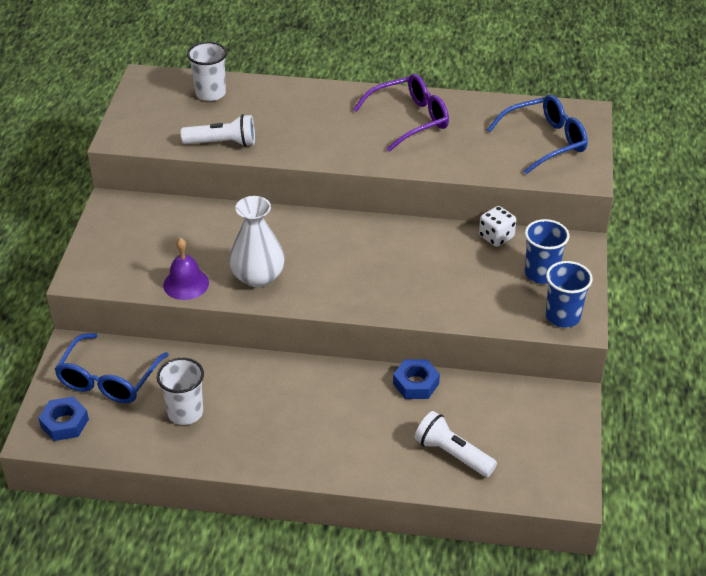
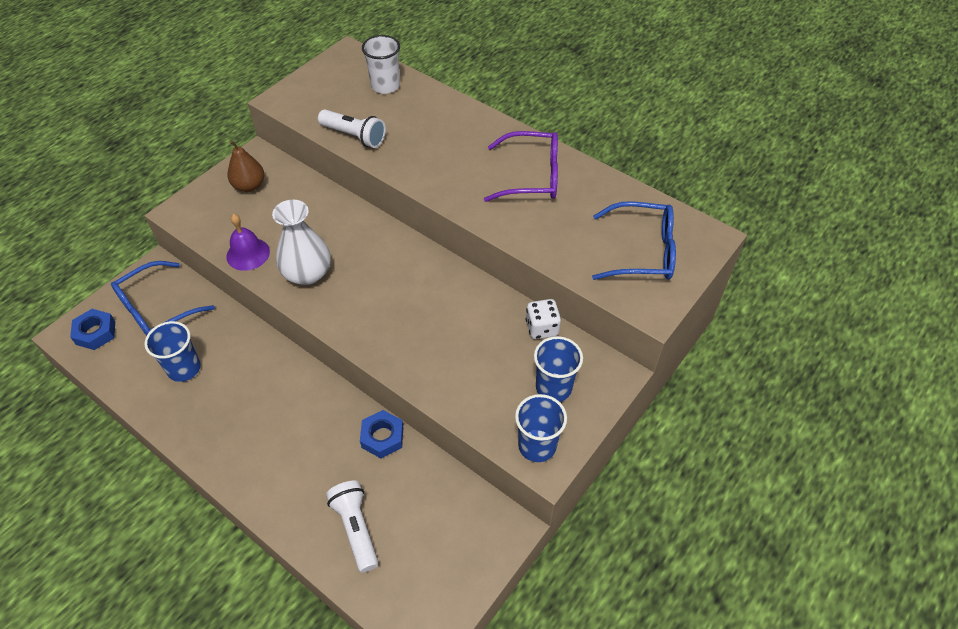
camera: 30 degrees right, 10 degrees up
white cup [157,358,204,425] -> blue cup [144,321,201,382]
none -> brown pear [227,141,264,192]

